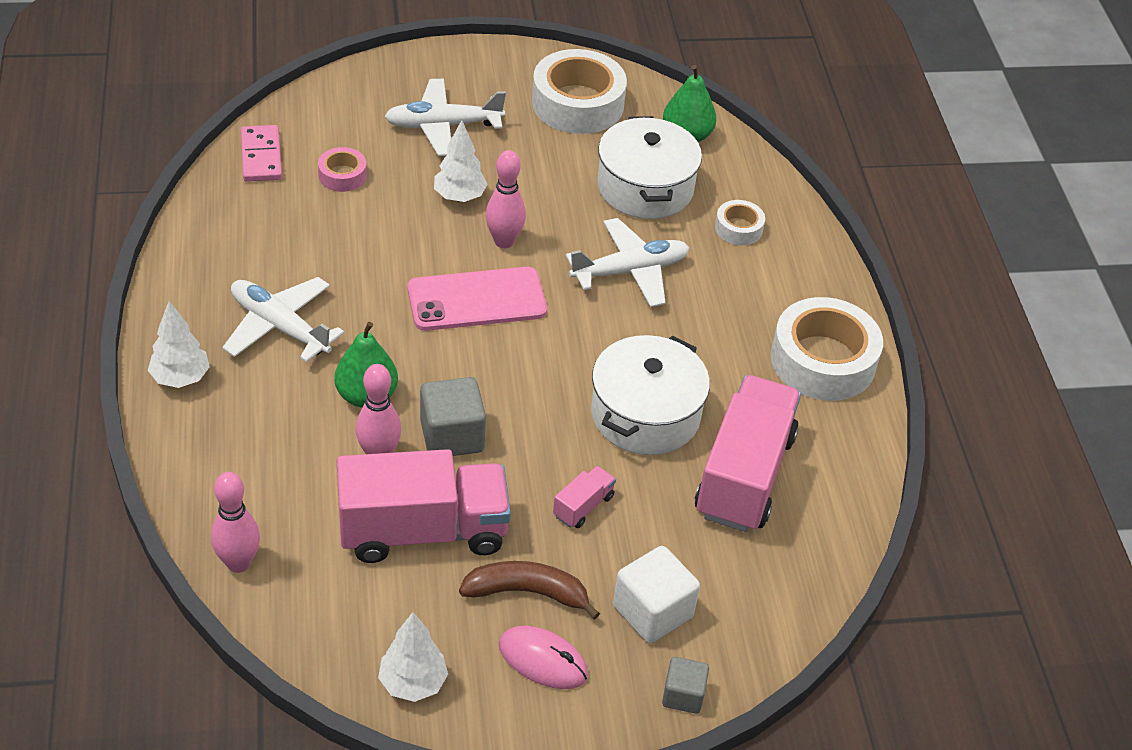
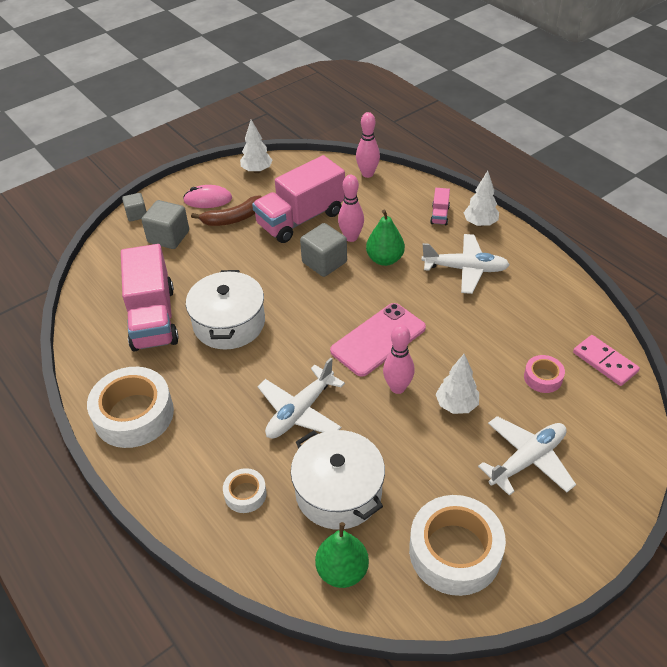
camera: 155 degrees right, 0 degrees up
pink truck [553,466,616,528] -> pink truck moved to [430,188,450,225]
white cube [613,546,700,643] -> grey cube [142,200,189,249]

